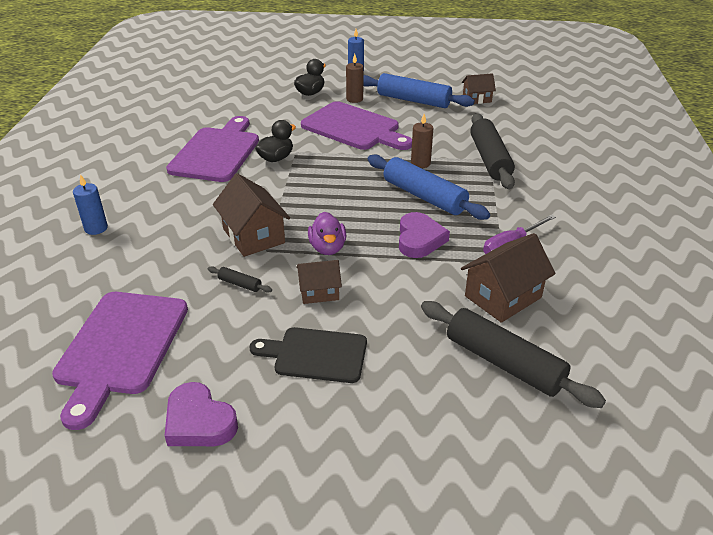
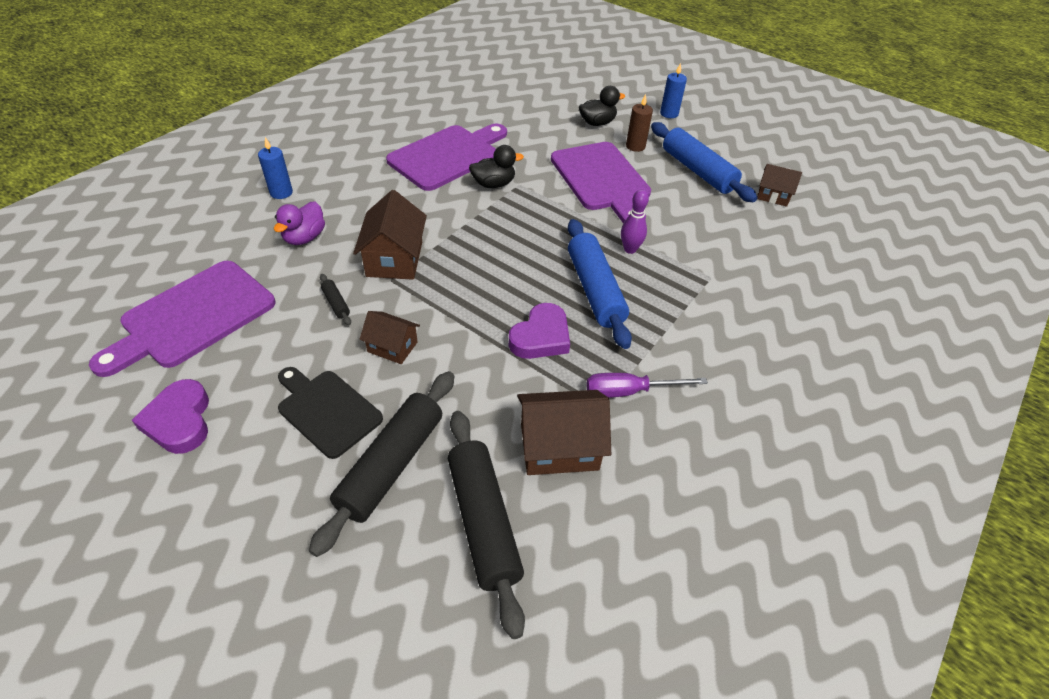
camera: 30 degrees right, 10 degrees up
purple duck [308,212,346,255] -> purple duck moved to [274,201,325,245]
brown candle [411,114,433,168] -> purple bowling pin [621,189,649,254]
black rolling pin [470,113,515,189] -> black rolling pin moved to [309,371,454,557]

